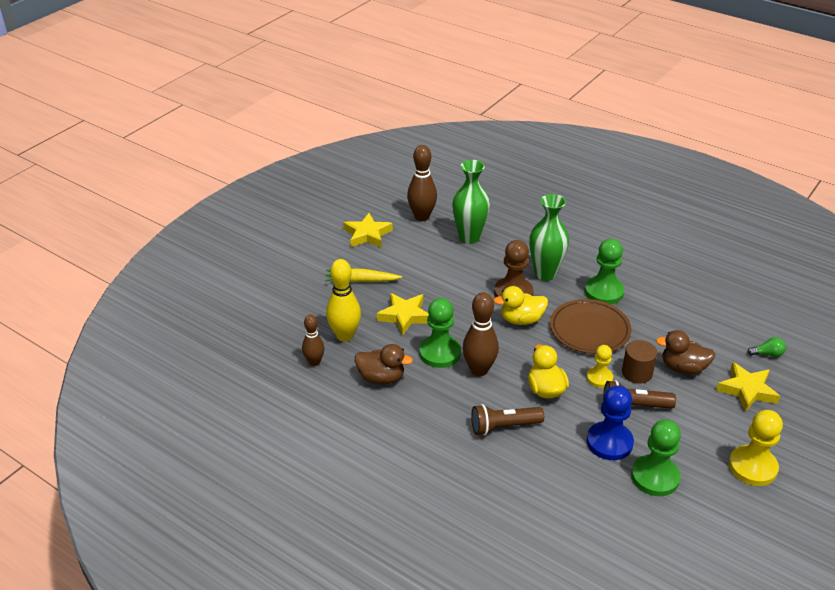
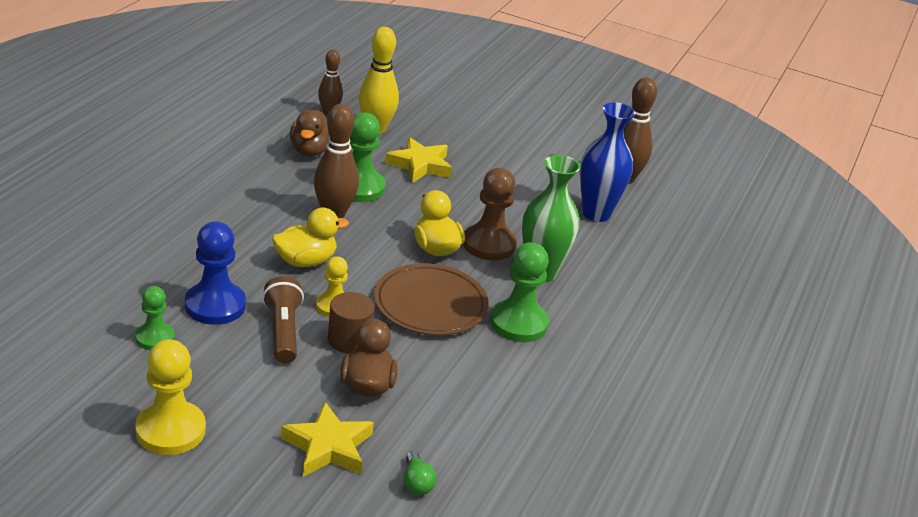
camera: 75 degrees right, 5 degrees down
yellow carrot [325,269,402,282] -> none
yellow star [343,213,393,248] -> none
green vase [452,160,490,244] -> blue vase [580,102,636,222]
brown flashlight [471,404,544,435] -> none
green pawn [631,420,681,496] -> green pawn [135,286,175,350], size x0.61

